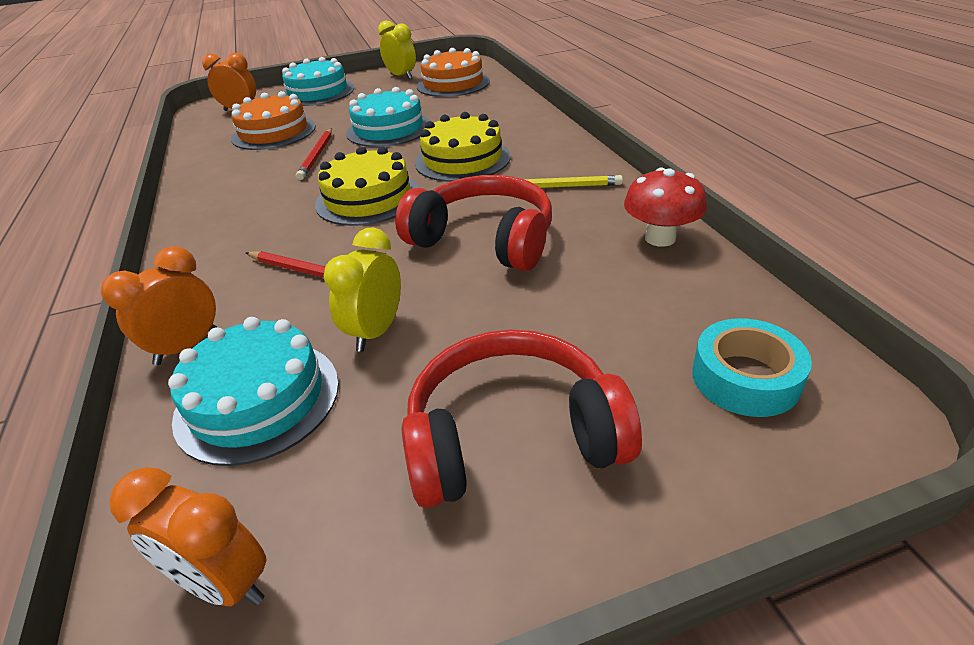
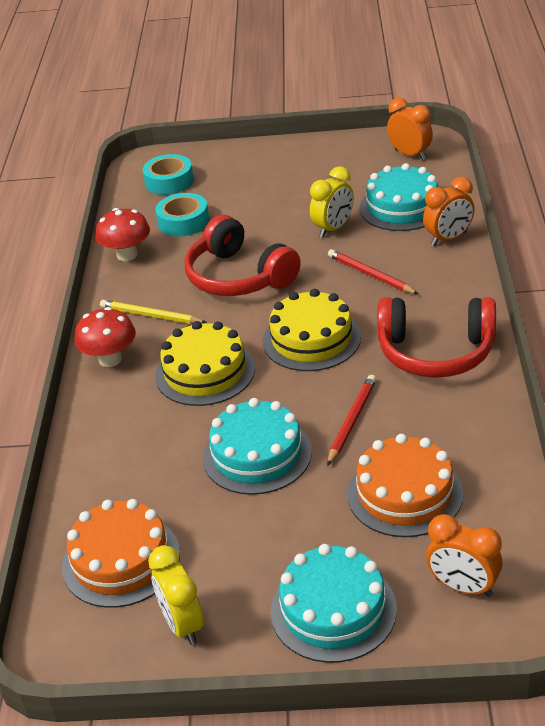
camera: 160 degrees left, 0 degrees up
red headphones [402,330,642,508] -> red headphones moved to [377,297,496,378]
none -> red mushroom [75,307,136,367]
none -> turquoise tape [155,193,209,236]

